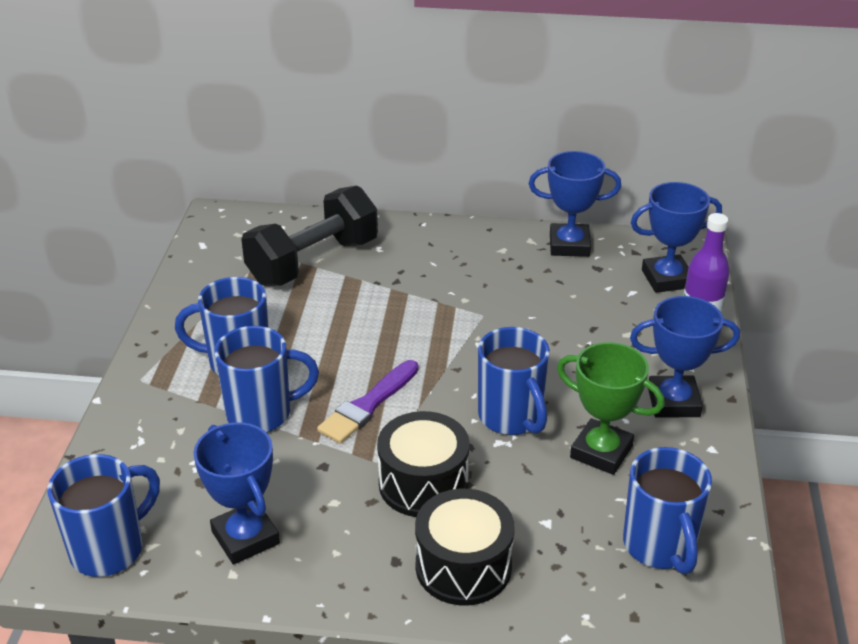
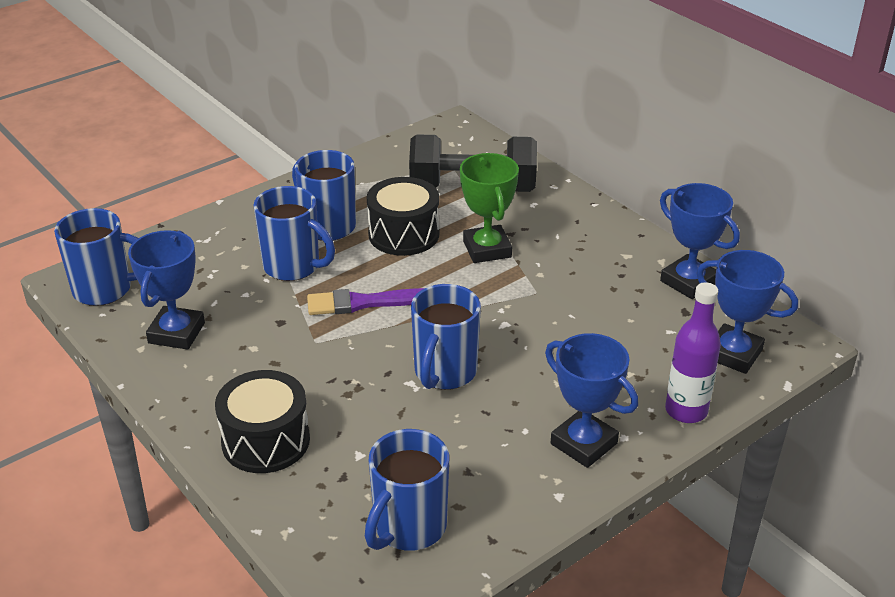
camera: 45 degrees right, 0 degrees up
black drum [377,411,469,517] -> black drum moved to [367,177,439,256]
green trophy [557,342,665,475] -> green trophy moved to [460,153,519,263]

